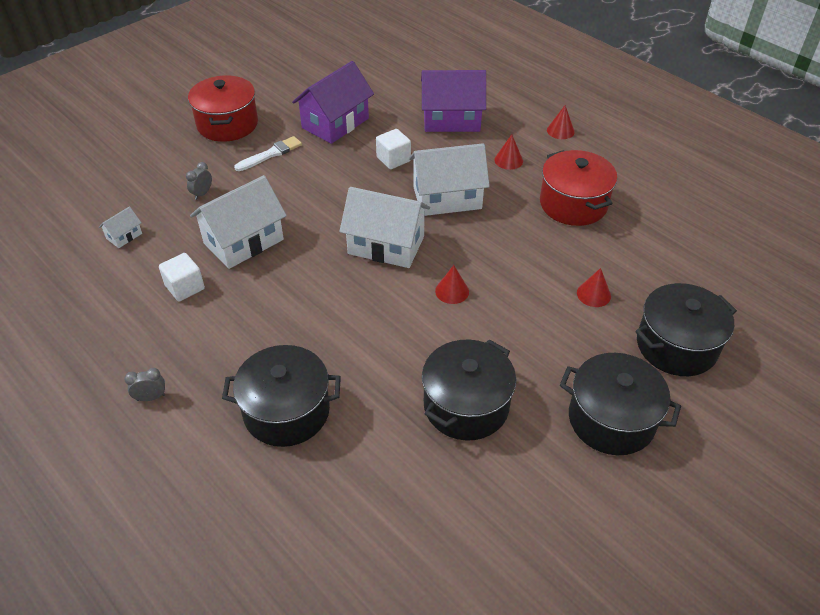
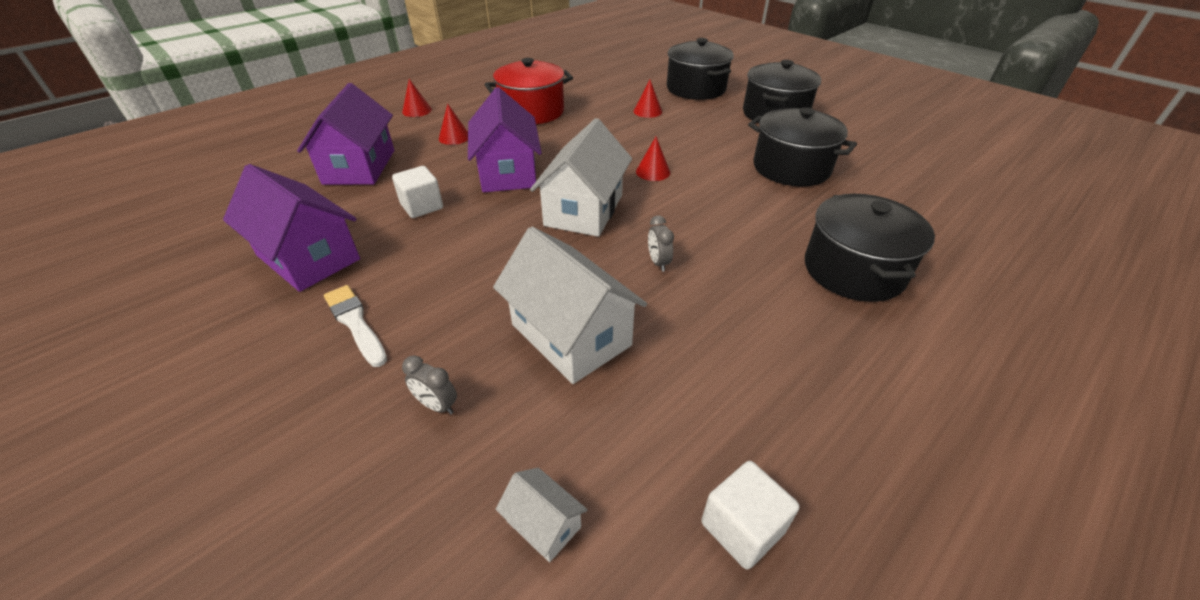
camera: 90 degrees left, 5 degrees down
grey clock [124,368,165,401] -> grey clock moved to [648,215,674,272]
white cube [159,253,205,301] -> white cube moved to [701,461,799,569]
red pot [188,75,258,142] -> none
white house [409,143,490,216] -> purple house [468,87,542,192]

